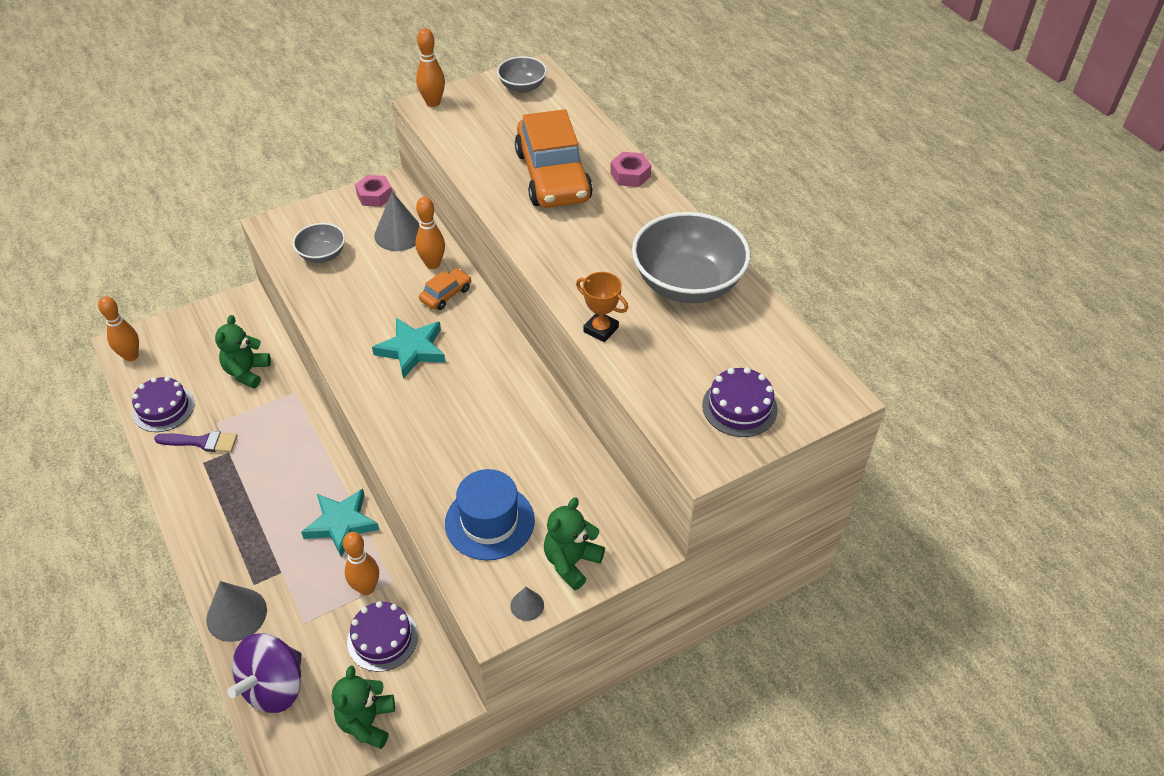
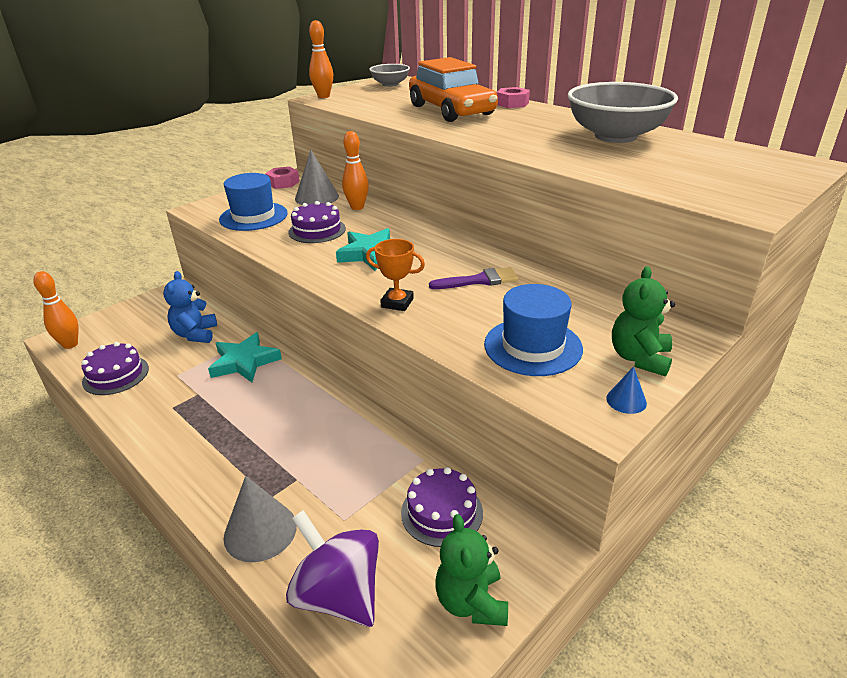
camera: 15 degrees left, 15 degrees down
purple brush [154,431,237,452] -> purple brush moved to [429,267,518,289]
green teddy bear [215,315,271,389] -> blue teddy bear [163,271,217,343]
purple spinning top [227,633,302,713] -> purple spinning top turned 120 degrees clockwise [286,510,379,627]
grey bowl [293,223,345,263] -> blue hat [219,173,288,231]
turquoise star [301,489,379,558] -> turquoise star moved to [208,332,282,383]
orange bowling pin [343,532,379,595] -> none
orange car [419,268,471,310] -> none
grey cone [510,587,544,621] -> blue cone [606,366,647,414]
orange trophy [576,272,628,342] -> orange trophy moved to [366,239,425,311]
purple cake [702,367,778,437] -> purple cake moved to [288,201,346,243]

